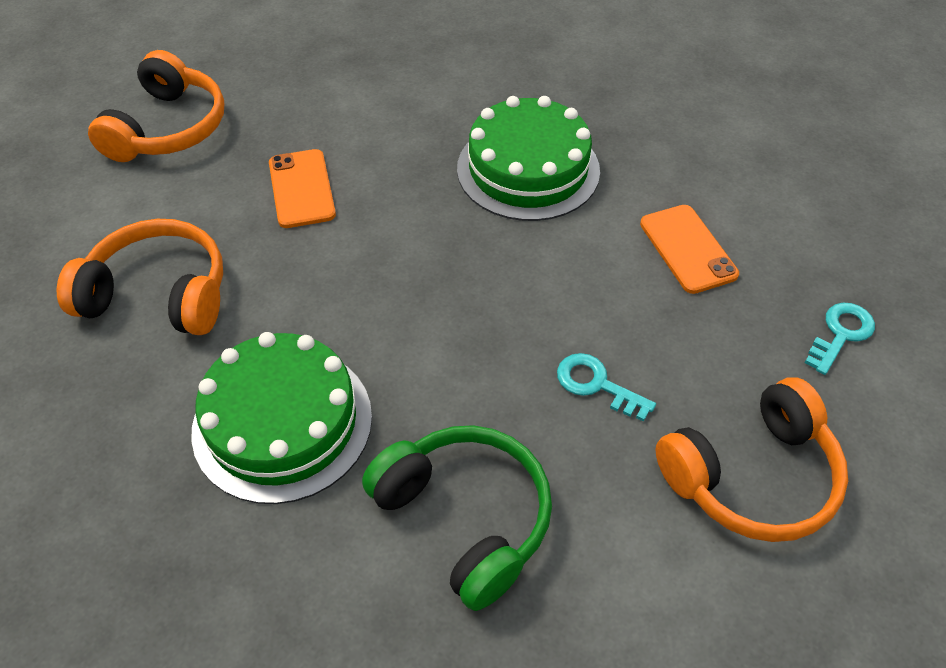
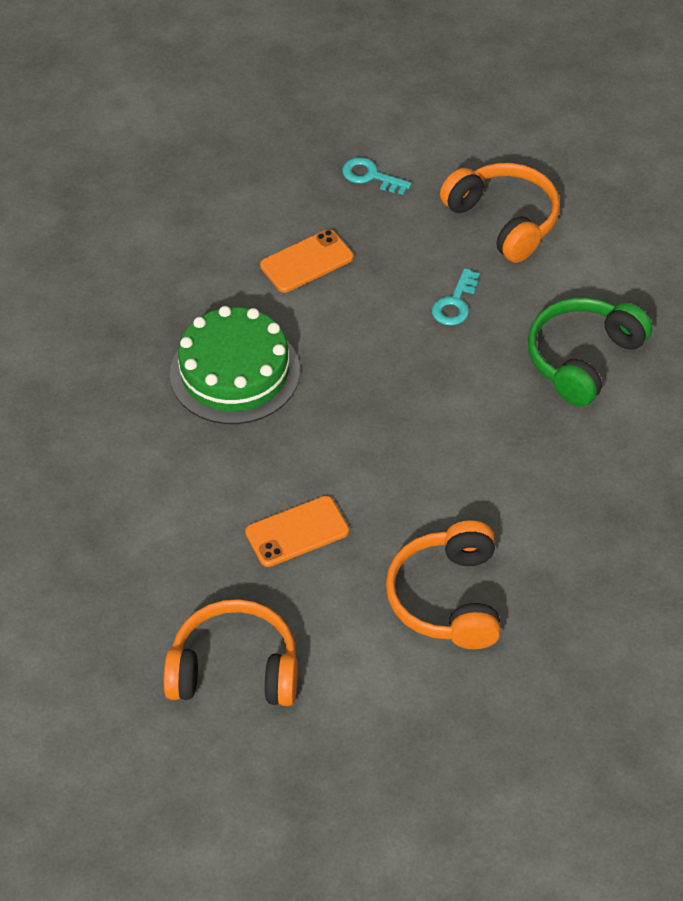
camera: 100 degrees left, 0 degrees up
green cake [191,332,372,504] -> none

